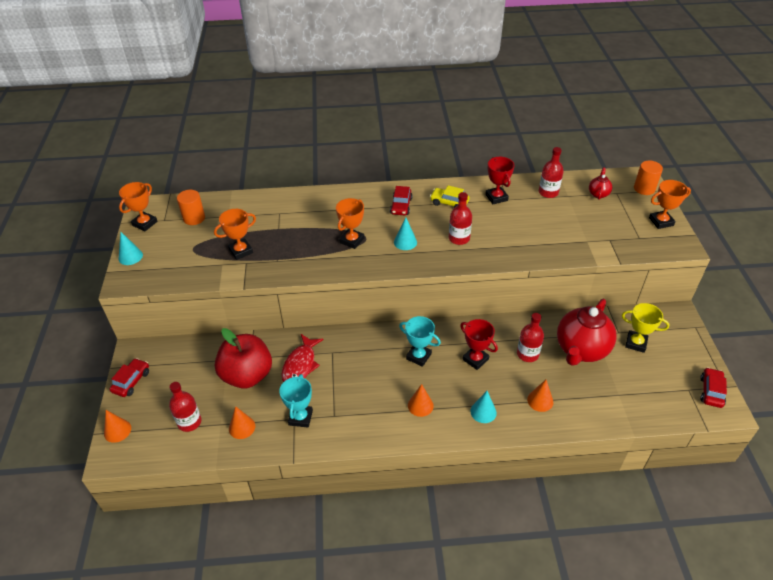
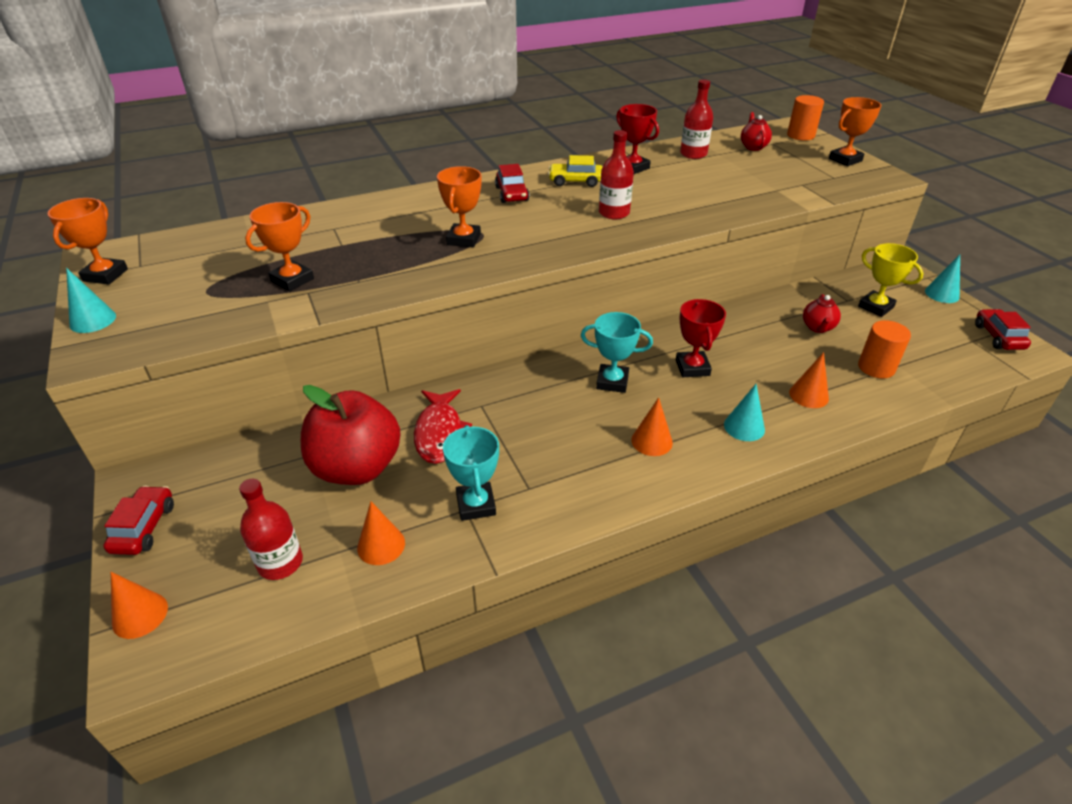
camera: 20 degrees left, 5 degrees down
orange cylinder [177,190,205,225] -> orange cylinder moved to [858,320,911,379]
turquoise cone [394,217,417,250] -> turquoise cone moved to [925,254,960,303]
red trophy [460,319,498,370] -> red trophy turned 60 degrees clockwise [676,299,726,377]
red bottle [517,313,544,362] -> none
red teapot [557,299,616,366] -> red teapot [803,294,841,333], size x0.45
yellow trophy [622,303,670,353] -> yellow trophy turned 45 degrees clockwise [858,243,924,317]

